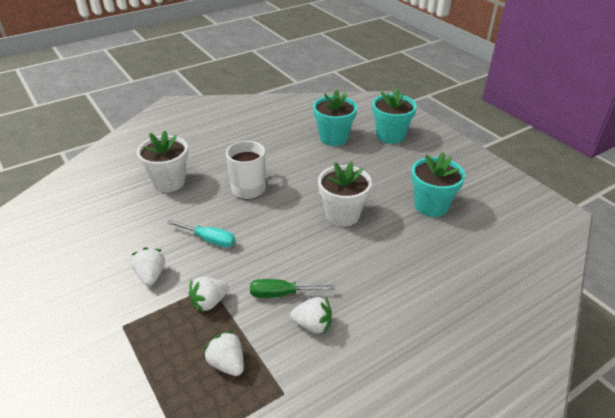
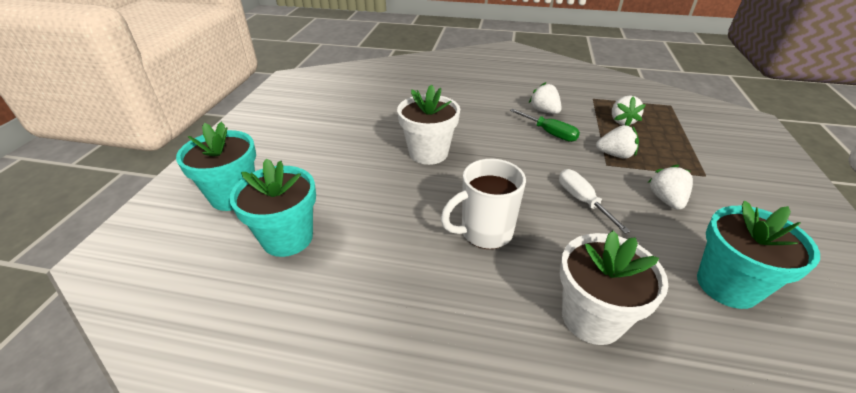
camera: 135 degrees left, 0 degrees up
white strawberry [131,247,165,286] -> white strawberry turned 150 degrees clockwise [648,165,693,210]
turquoise screwdriver [167,220,235,248] -> white screwdriver [559,169,630,234]
turquoise flower pot [411,152,465,217] -> turquoise flower pot moved to [697,201,820,309]

